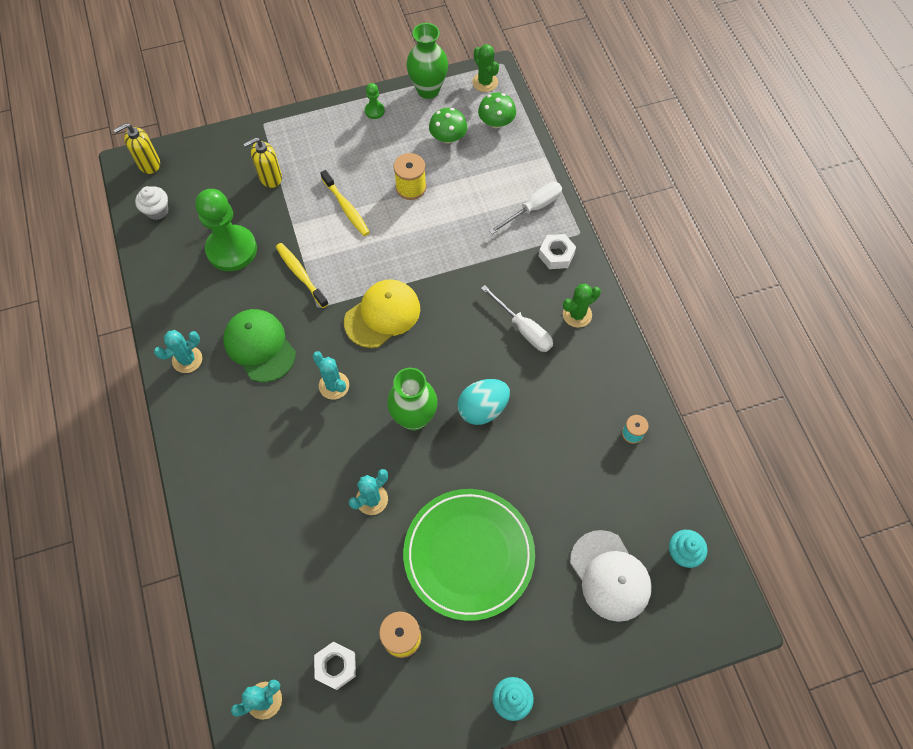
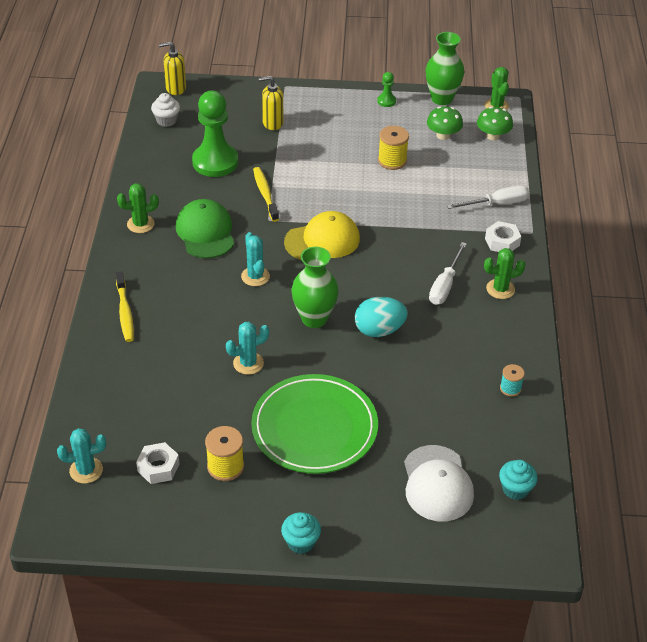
camera: 20 degrees right, 20 degrees down
turquoise cactus [154,330,202,373] -> green cactus [117,183,159,233]
yellow toothbrush [320,170,370,236] -> yellow toothbrush moved to [116,271,134,342]
white screwdriver [481,285,553,352] -> white screwdriver turned 45 degrees clockwise [429,242,467,305]

